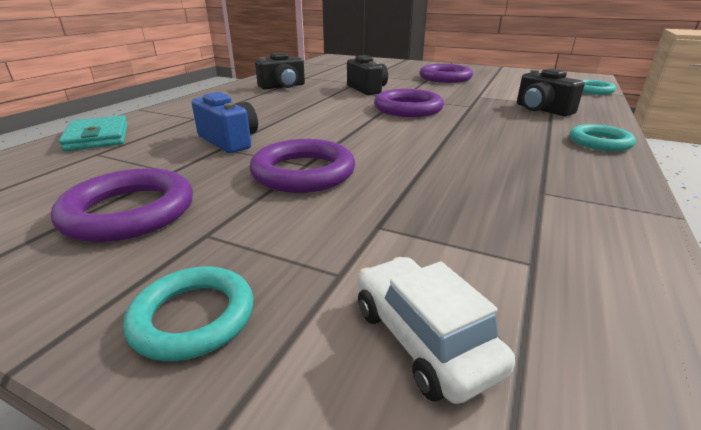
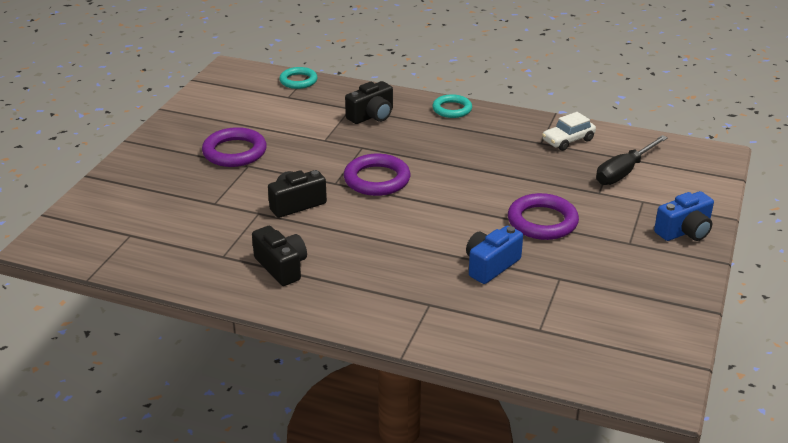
camera: 95 degrees left, 5 degrees up
purple ring [51,168,193,242] -> none
turquoise wallet [59,115,128,151] -> none
turquoise ring [123,267,253,361] -> blue camera [654,191,714,241]
white car [358,257,515,404] -> white car moved to [542,112,596,151]
none -> black screwdriver [596,135,668,185]

